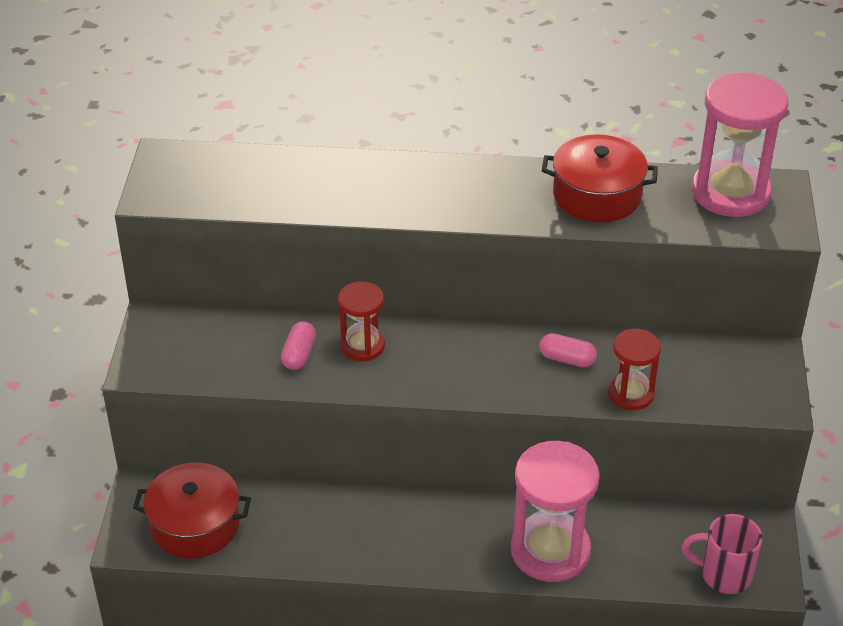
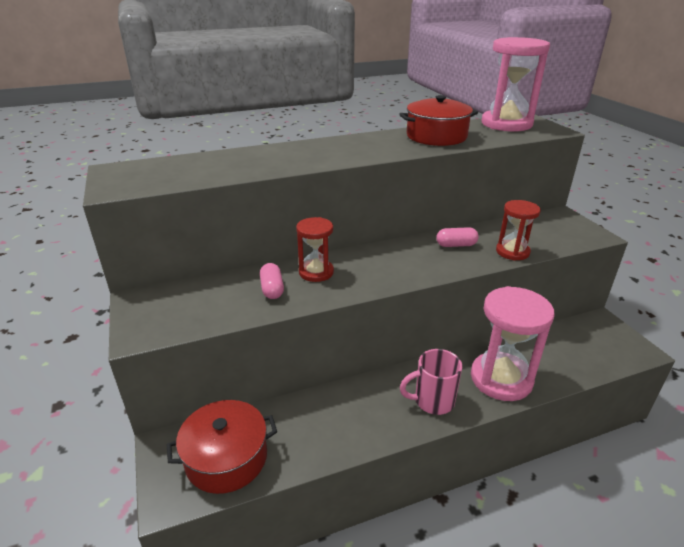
camera: 25 degrees left, 10 degrees down
pink mug [682,514,763,594] -> pink mug moved to [400,349,462,415]

